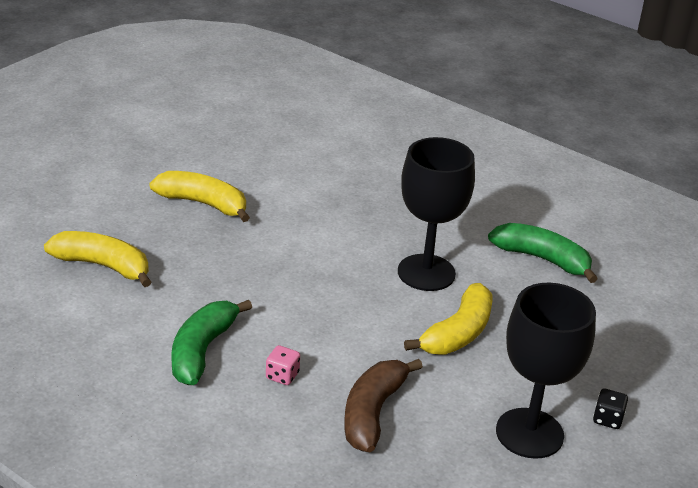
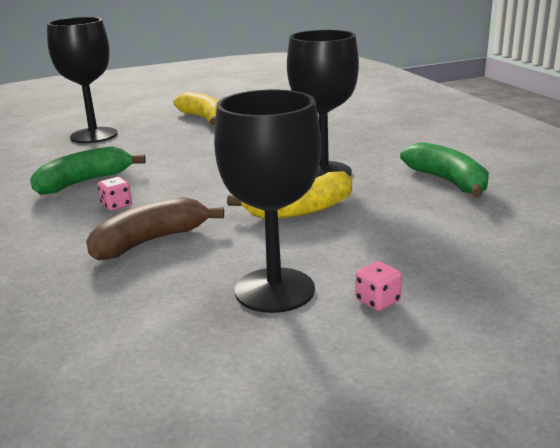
camera: 35 degrees right, 10 degrees down
yellow banana [44,231,151,287] -> black goblet [47,17,117,143]
black dice [593,389,628,429] -> pink dice [355,261,402,311]

